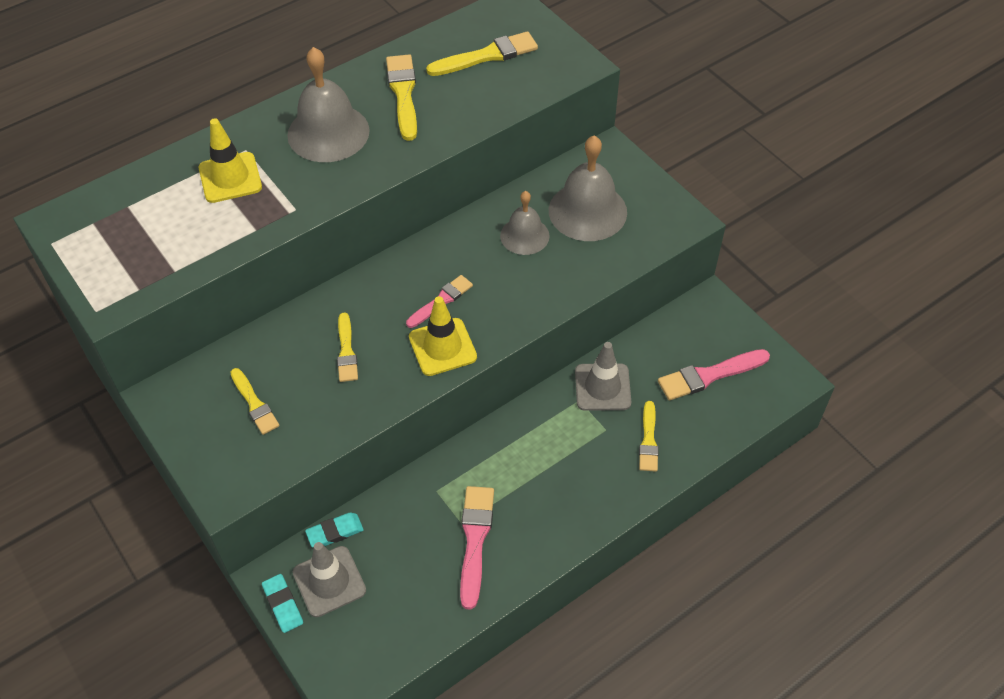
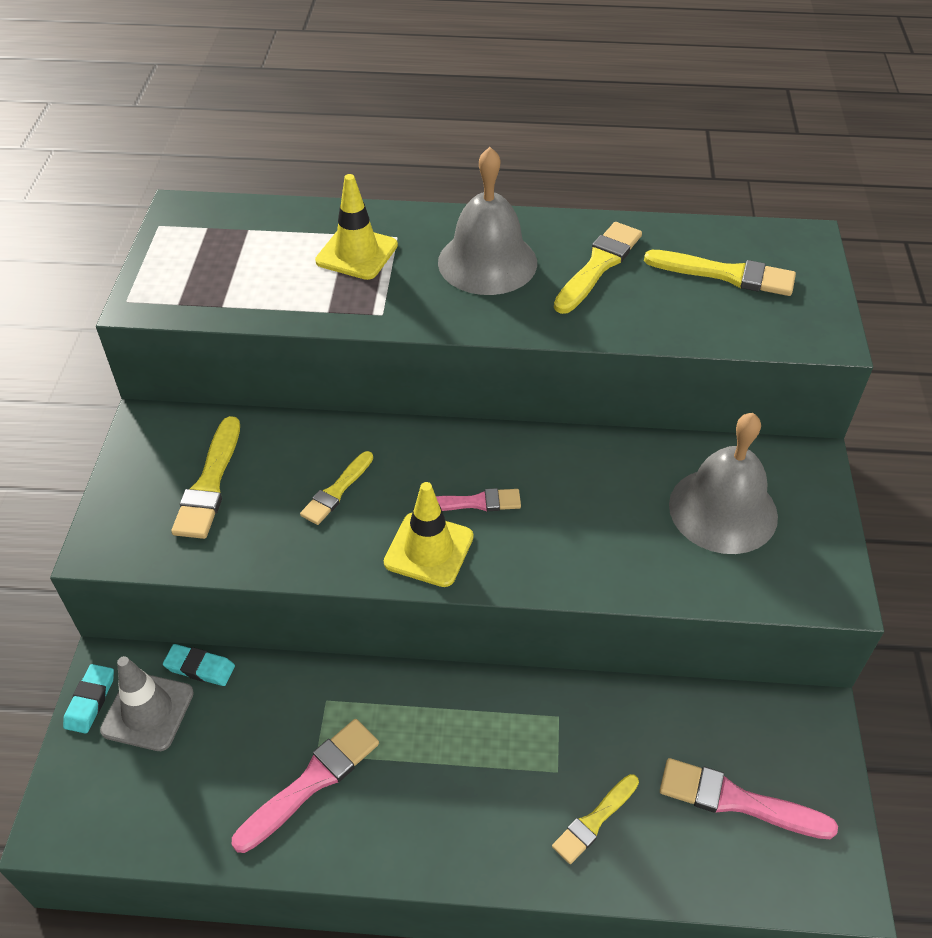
camera: 40 degrees right, 5 degrees down
yellow brush [230,368,279,435] -> yellow brush [171,416,240,539], size x1.52
grey bell [500,191,550,255] -> none
grey traffic cone [575,342,631,411] -> none

